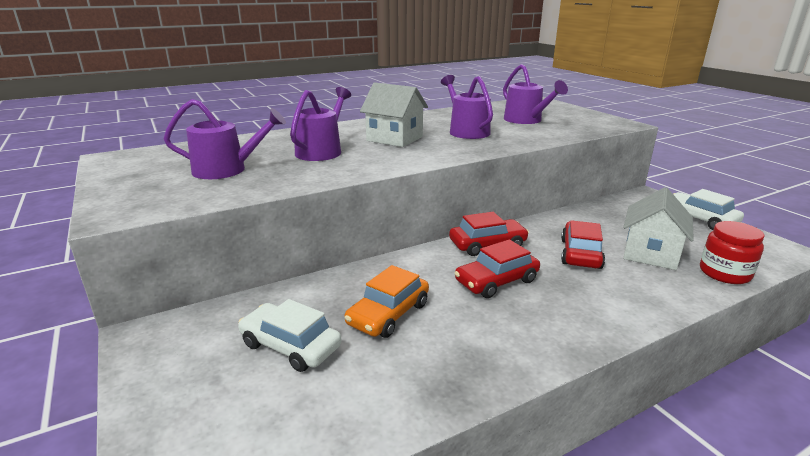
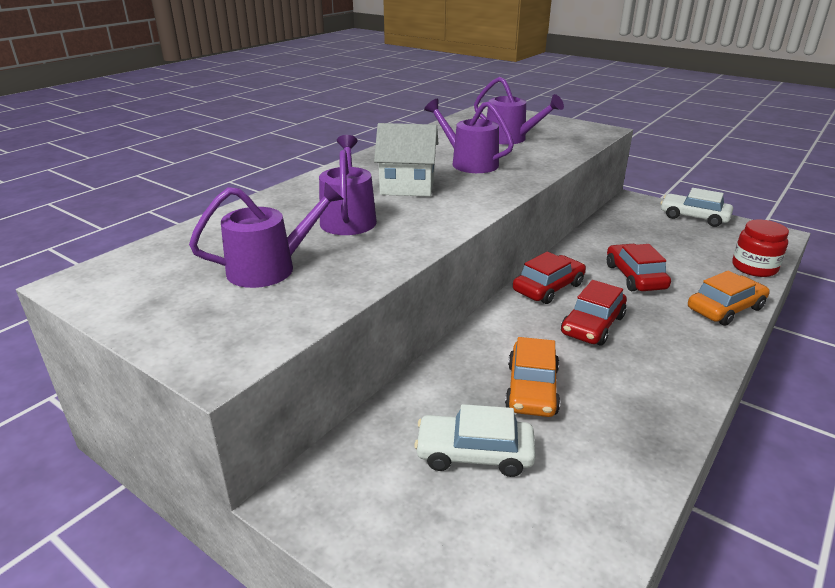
camera: 25 degrees left, 5 degrees up
white house [623,187,694,270] -> none
none -> orange car [688,271,770,326]

